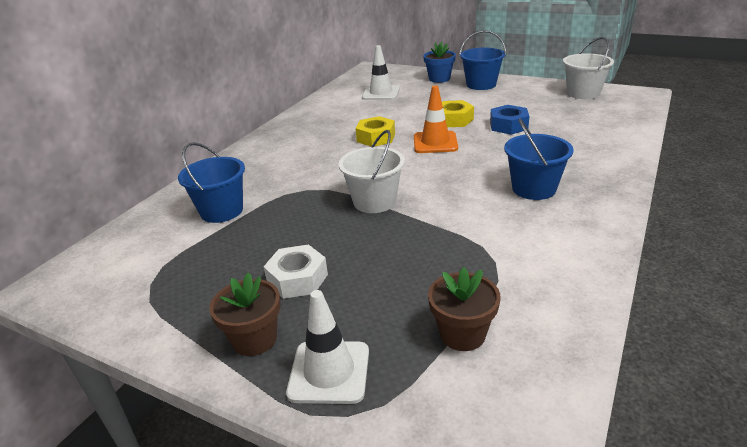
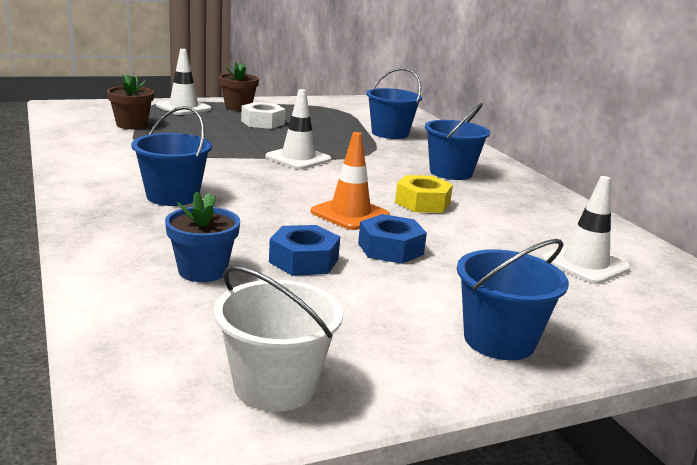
camera: 125 degrees right, 10 degrees down
white bucket [338,130,405,213] -> white traffic cone [265,89,331,170]
blue flower pot [423,42,456,83] -> blue flower pot moved to [165,191,240,282]
yellow nut [442,100,474,127] -> blue nut [358,214,427,264]
none -> blue bucket [425,103,490,180]

